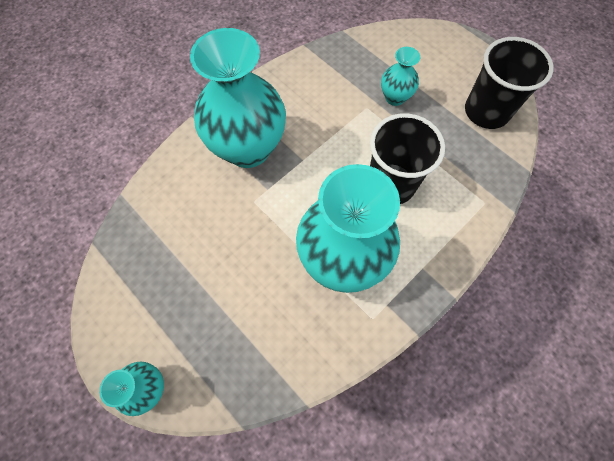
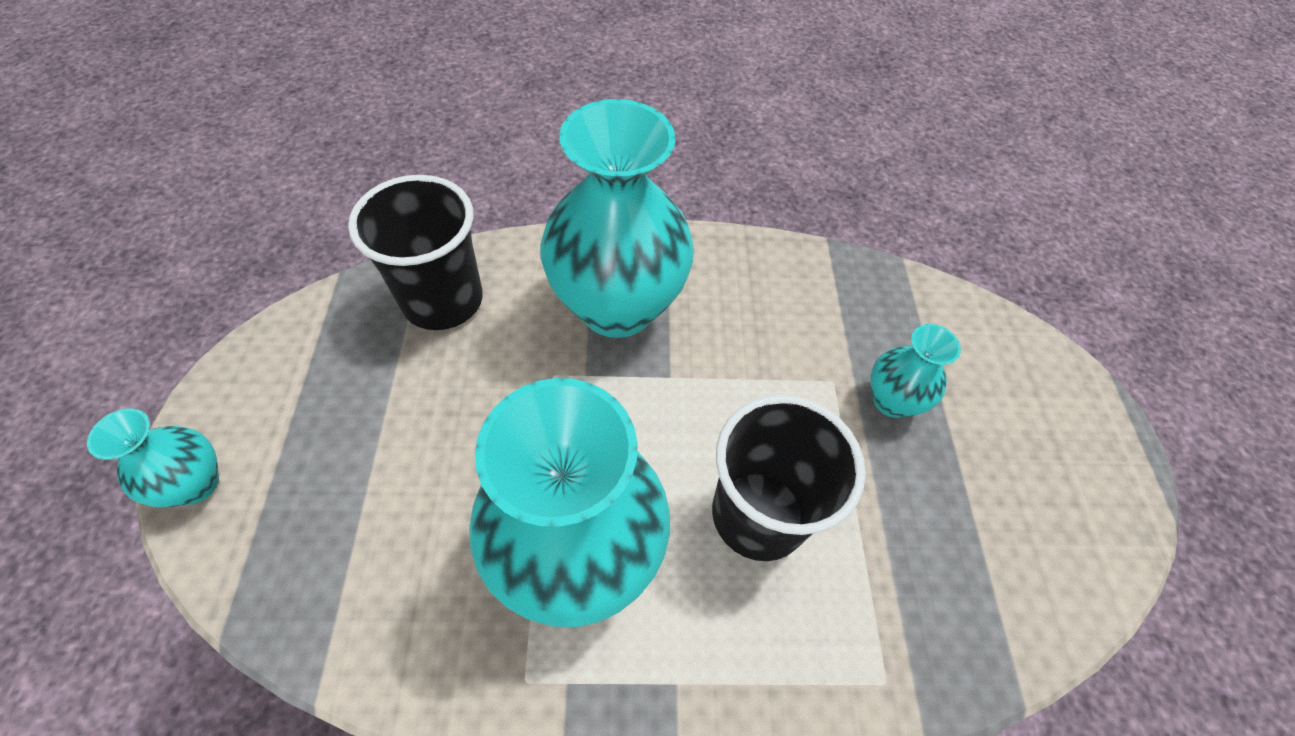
camera: 40 degrees right, 10 degrees down
black cup [465,37,554,129] -> black cup moved to [348,175,483,330]

